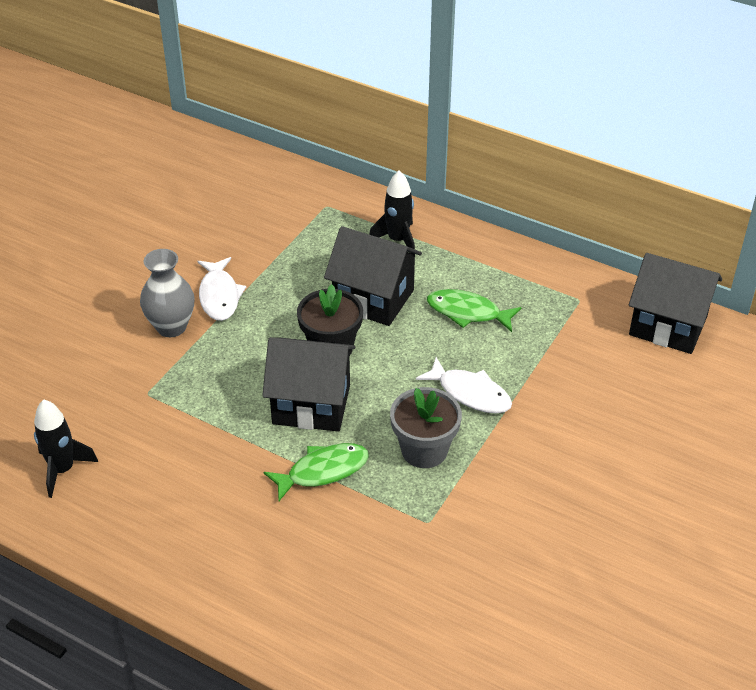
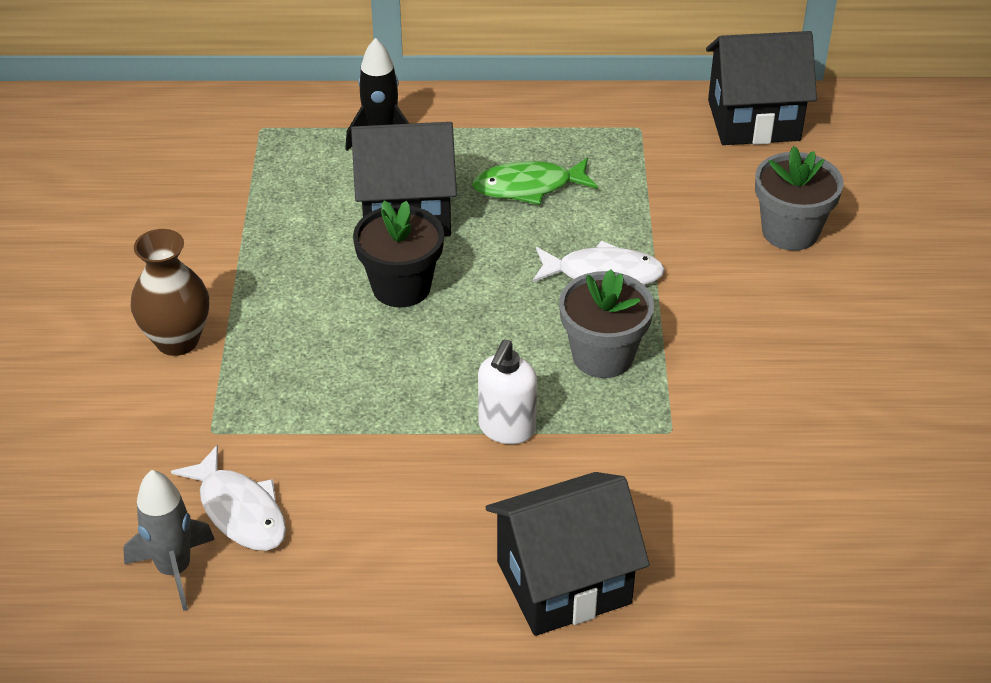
camera: 30 degrees left, 0 degrees up
black rocket [34,399,98,498] -> grey rocket [123,470,215,611]
grey vase [140,249,195,337] -> brown vase [131,229,209,356]
white fish [197,257,246,321] -> white fish moved to [171,445,286,551]
black house [262,337,355,432] -> black house moved to [485,472,650,636]
green fish [264,443,369,501] -> white soap dispenser [478,340,537,444]
none -> grey flower pot [755,146,844,251]

